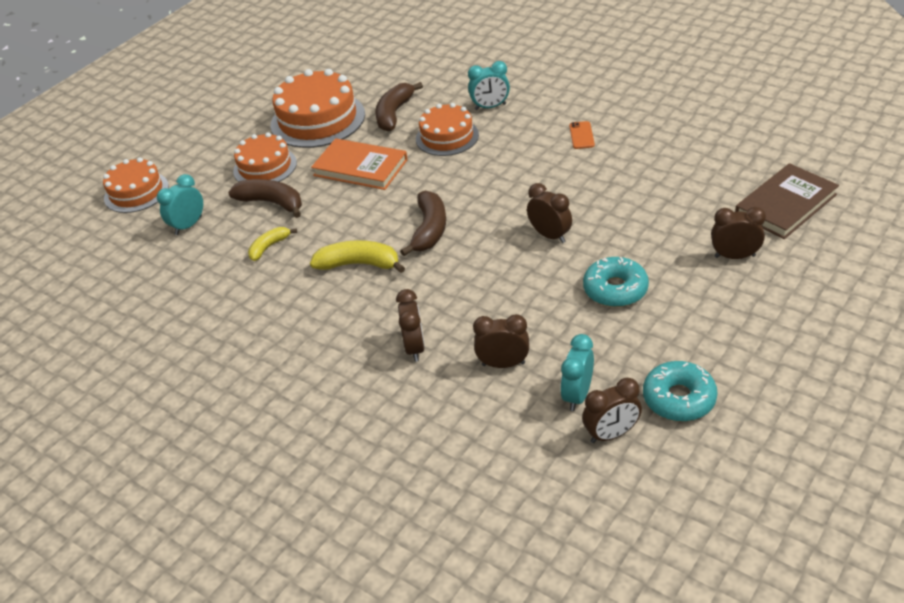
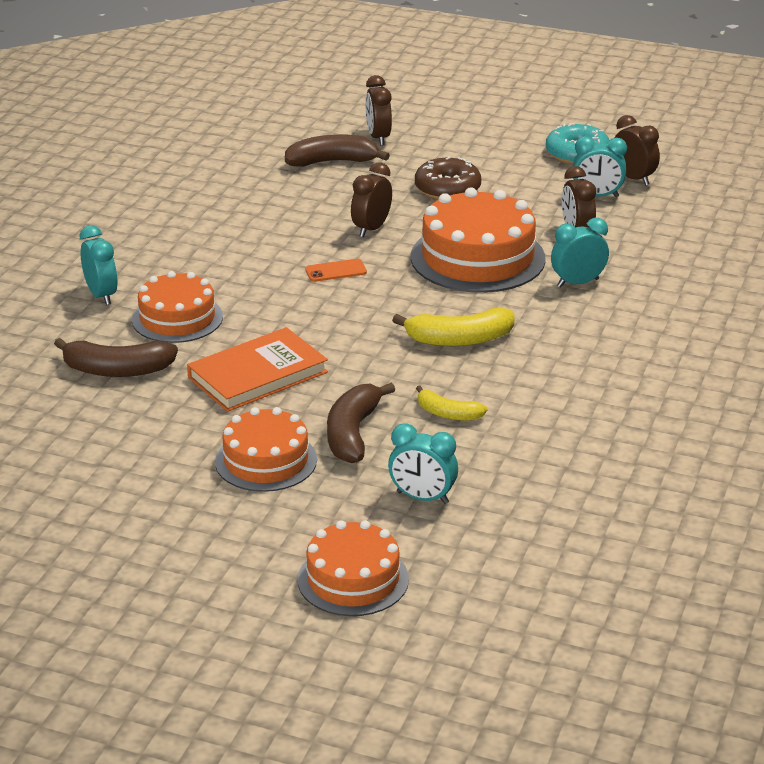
camera: 110 degrees left, 10 degrees down
orange cake [271,69,365,148] -> orange cake moved to [411,187,546,293]
yellow banana [310,240,405,273] -> yellow banana turned 90 degrees counterclockwise [392,308,515,346]
orange book [311,138,408,190] -> orange book turned 45 degrees clockwise [187,327,328,412]
brown clock [396,289,425,362] -> turquoise clock [551,218,609,288]
brown banana [400,191,446,256] -> brown banana moved to [285,134,390,167]
orange phone [569,121,595,149] -> orange phone moved to [305,259,367,282]
turquoise donut [583,257,649,307] -> brown donut [415,157,481,200]
brown book [735,163,839,239] -> none

